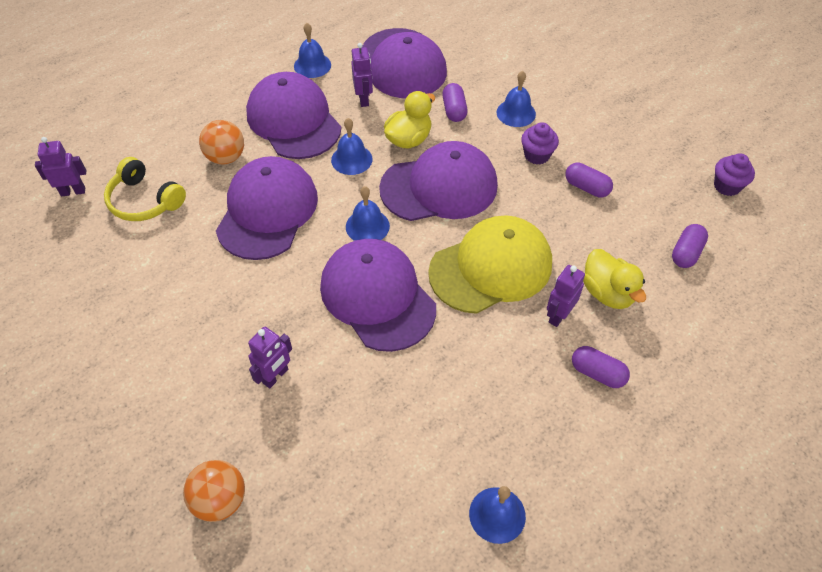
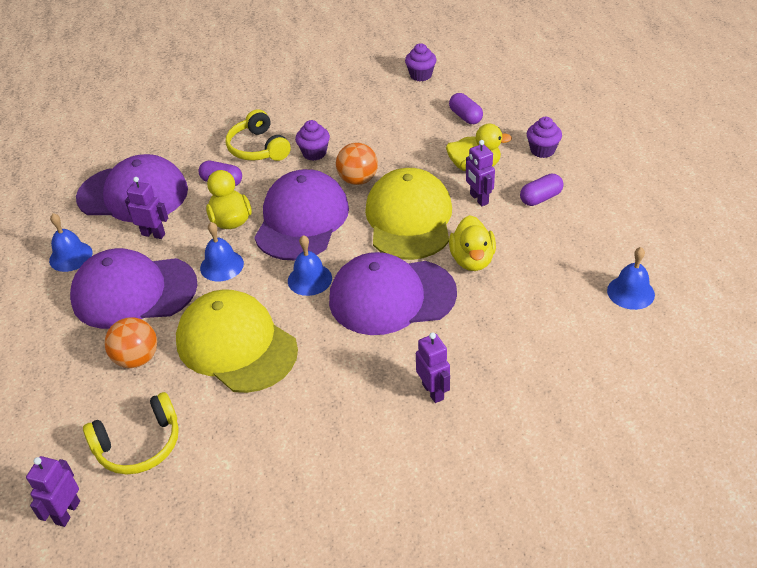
camera: 60 degrees left, 10 degrees down
orange ball [183,460,245,522] -> orange ball moved to [336,143,378,185]
purple cap [216,156,318,260] -> yellow cap [176,290,298,393]
blue bell [496,71,536,127] -> yellow headphones [226,109,291,161]
purple capsule [565,163,613,197] -> none
none -> yellow duck [449,215,496,271]
none -> purple cupcake [527,117,562,158]

